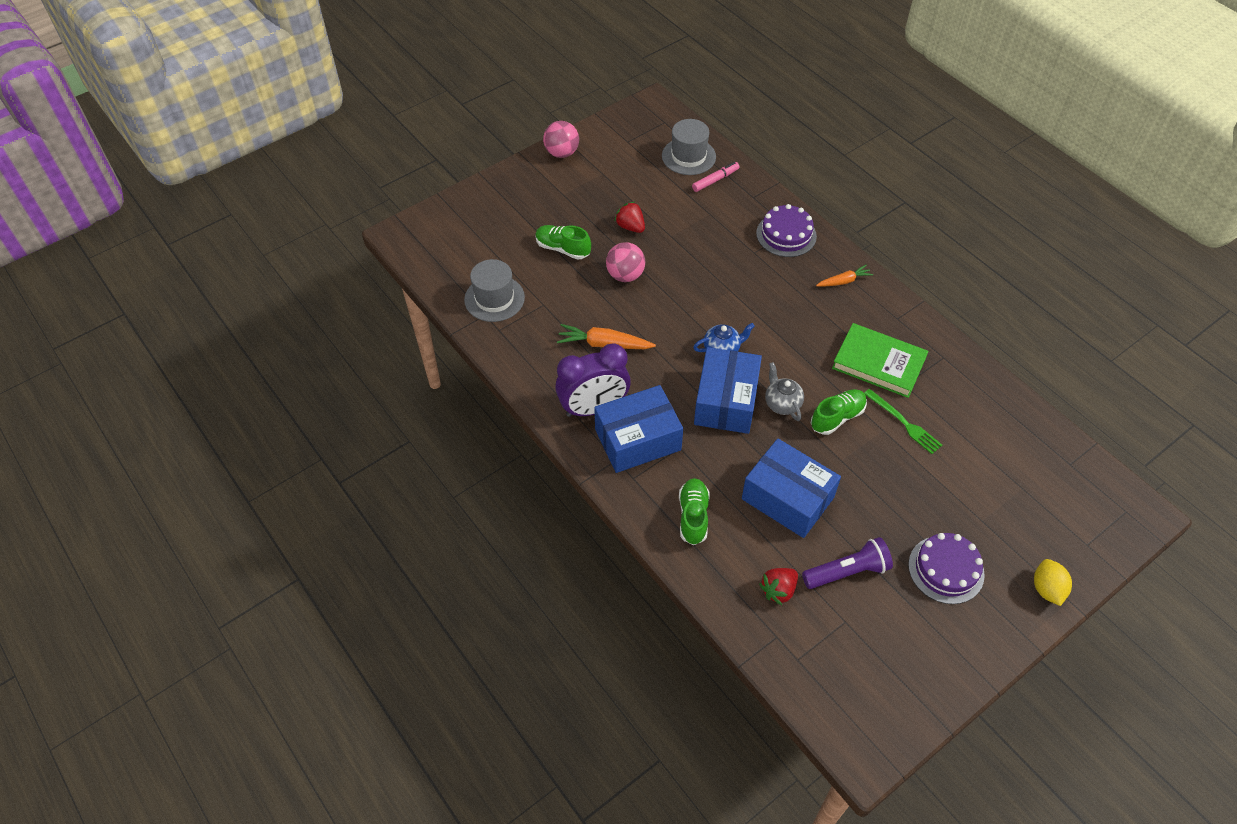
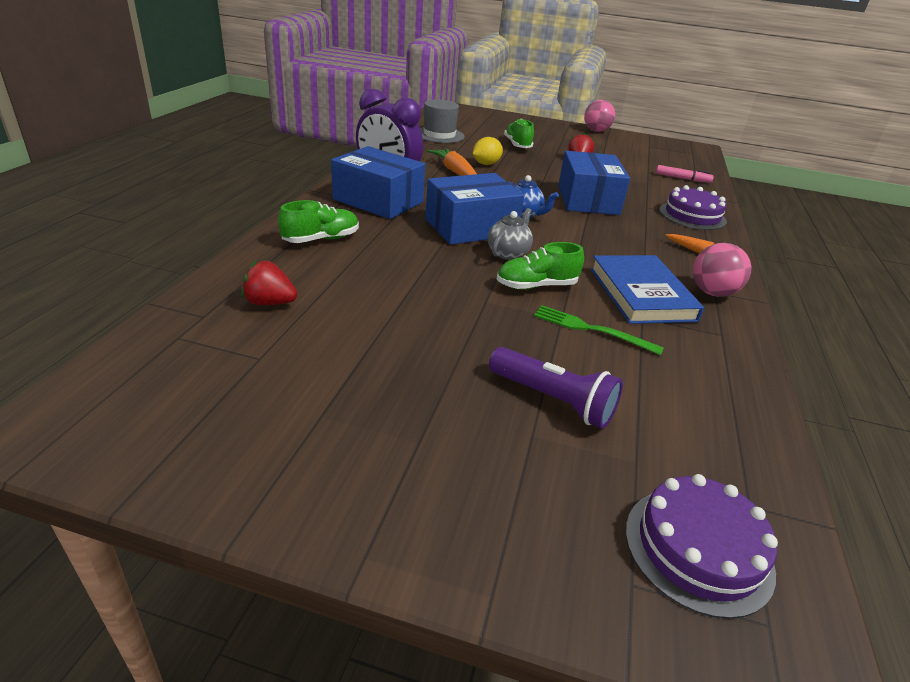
camera: 50 degrees right, 20 degrees down
pink ball [606,242,645,282] -> pink ball moved to [693,243,751,297]
grey hat [662,119,716,175] -> none
blue box [742,438,841,538] -> blue box moved to [558,151,630,215]
purple flashlight [802,537,893,589] -> purple flashlight moved to [489,347,623,429]
green shoe [811,389,867,435] -> green shoe turned 150 degrees clockwise [496,242,584,290]
green book [832,323,928,398] -> blue book [590,255,704,324]
green fork [864,389,942,454] -> green fork turned 105 degrees clockwise [534,305,664,355]
purple cake [908,533,985,604] -> purple cake moved to [626,474,778,619]
yellow lemon [1034,559,1072,606] -> yellow lemon moved to [473,137,503,165]

